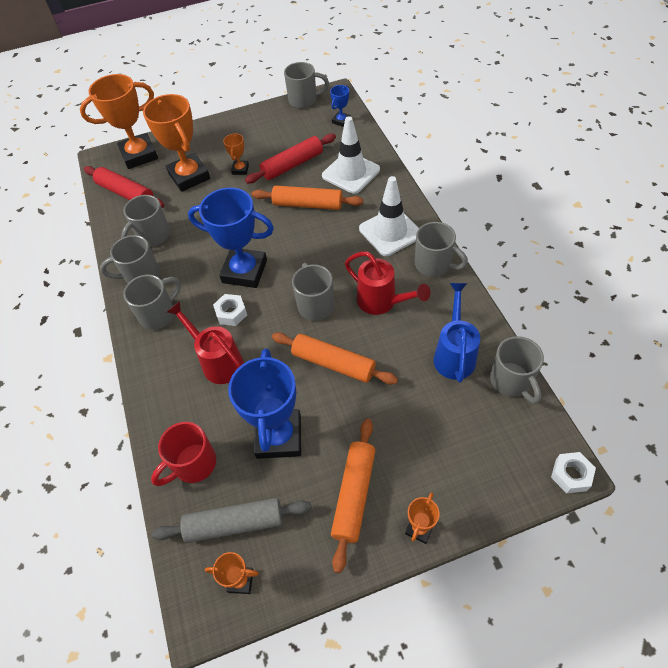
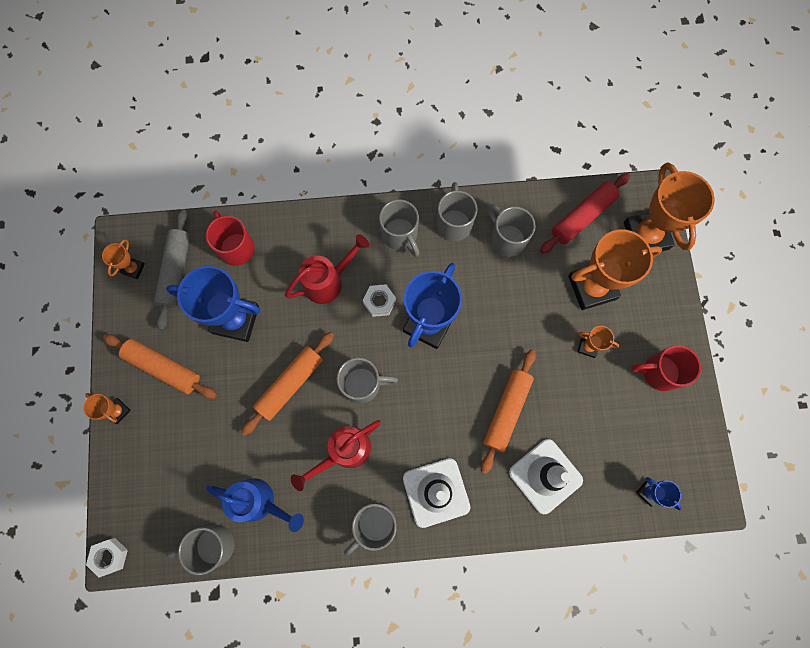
camera: 100 degrees right, 20 degrees up
red rolling pin [245,134,336,183] -> none
grey mug [284,62,329,108] -> none
none -> red mug [631,345,701,391]

